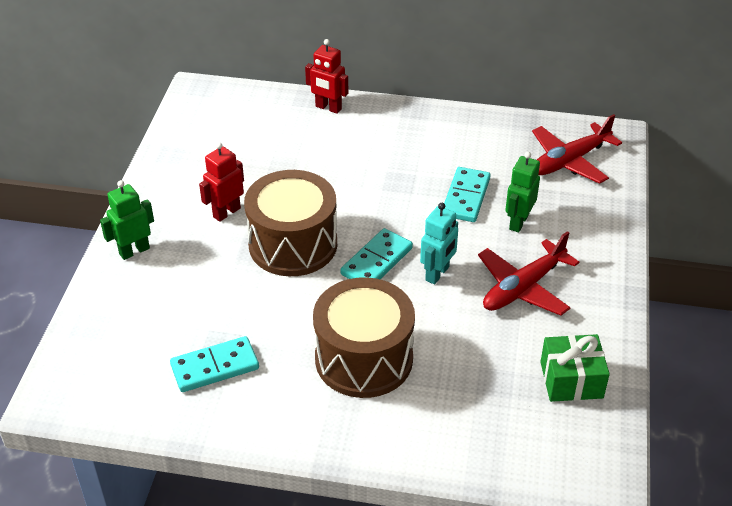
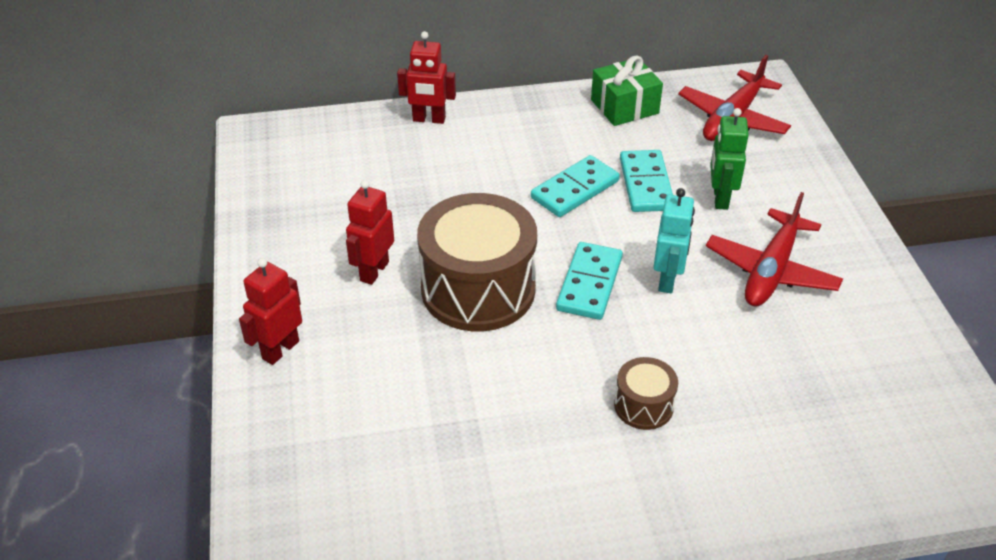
camera: 20 degrees left, 0 degrees up
green robot [100,180,154,260] -> red robot [239,258,302,365]
turquoise domino [170,336,259,392] -> turquoise domino moved to [531,155,620,217]
brown drum [313,277,415,398] -> brown drum [614,357,678,430], size x0.47
green gift [540,334,610,402] -> green gift moved to [591,55,663,126]

